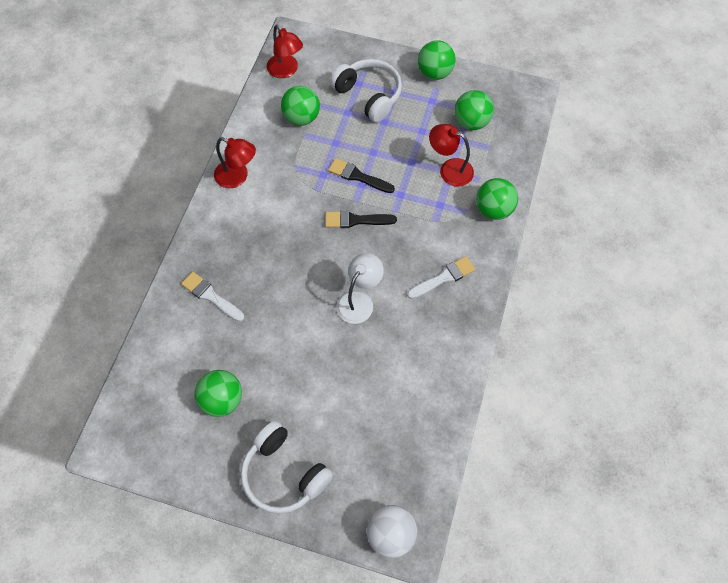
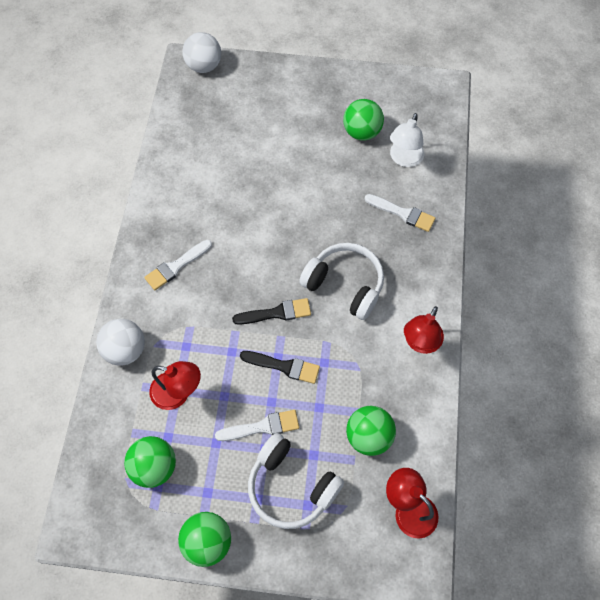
camera: 170 degrees right, 0 degrees up
red lamp [214,137,256,188] -> red lamp turned 75 degrees counterclockwise [404,306,444,354]
white headphones [241,421,333,514] -> white headphones moved to [299,243,384,320]
white lamp [336,253,384,324] -> white lamp moved to [390,113,425,167]
green ball [476,178,518,220] -> white ball [96,319,145,365]
none -> white brush [215,410,299,441]

